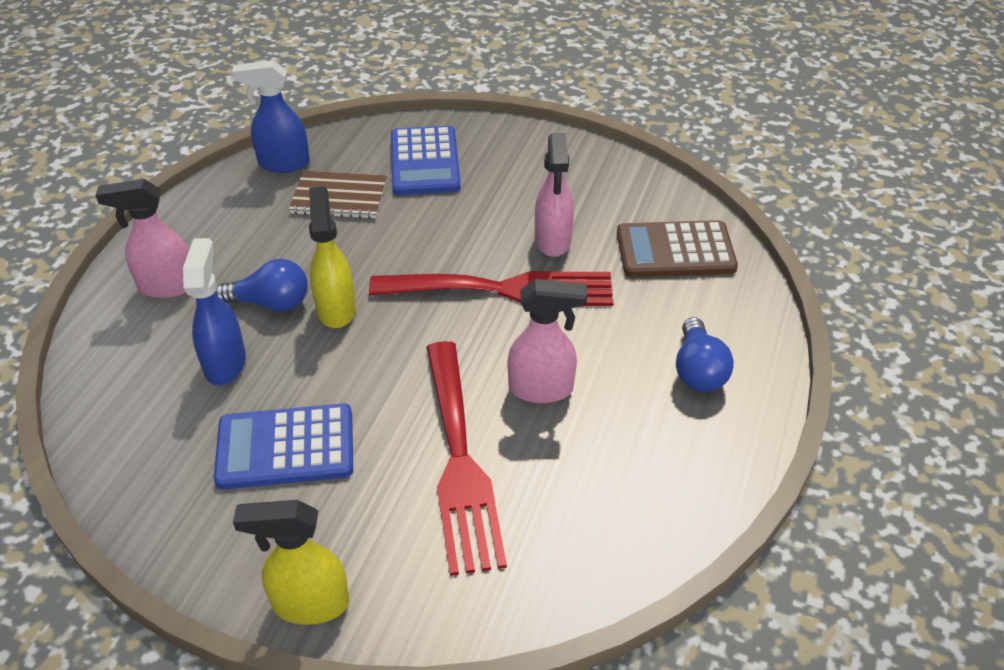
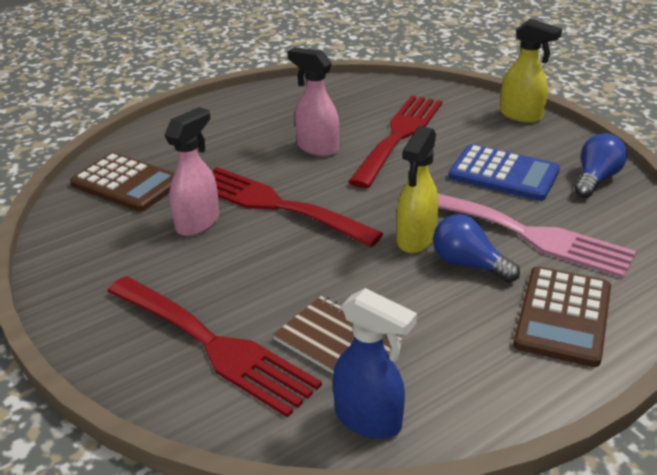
camera: 145 degrees left, 10 degrees down
pink spray bottle [96,179,189,298] -> brown calculator [513,266,611,367]
blue spray bottle [183,238,246,385] -> pink fork [438,194,636,278]
blue calculator [391,126,461,195] -> red fork [107,276,322,418]
blue light bulb [676,317,734,392] -> blue light bulb moved to [575,133,627,198]

